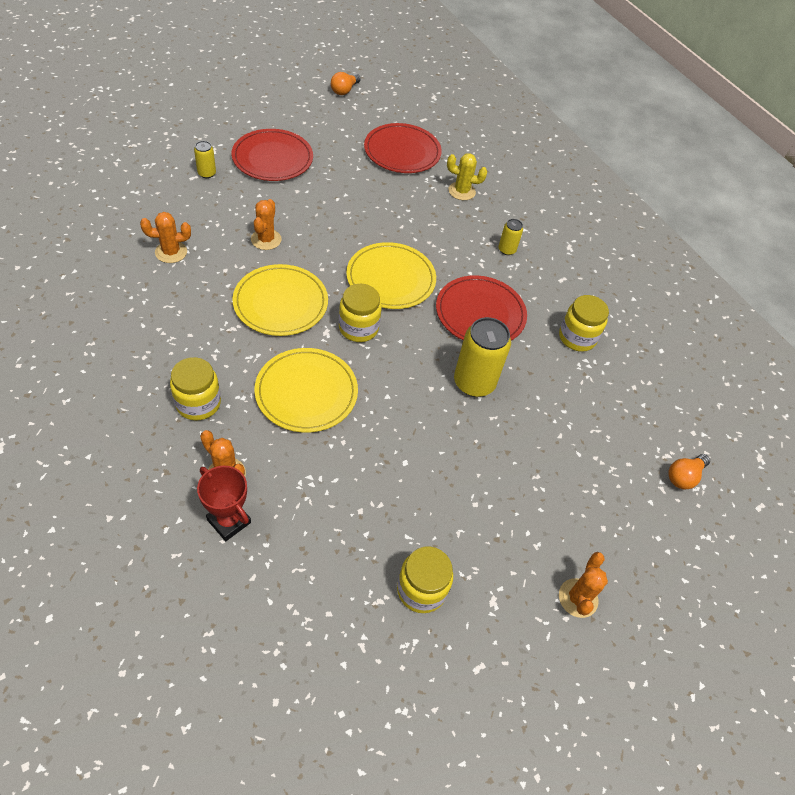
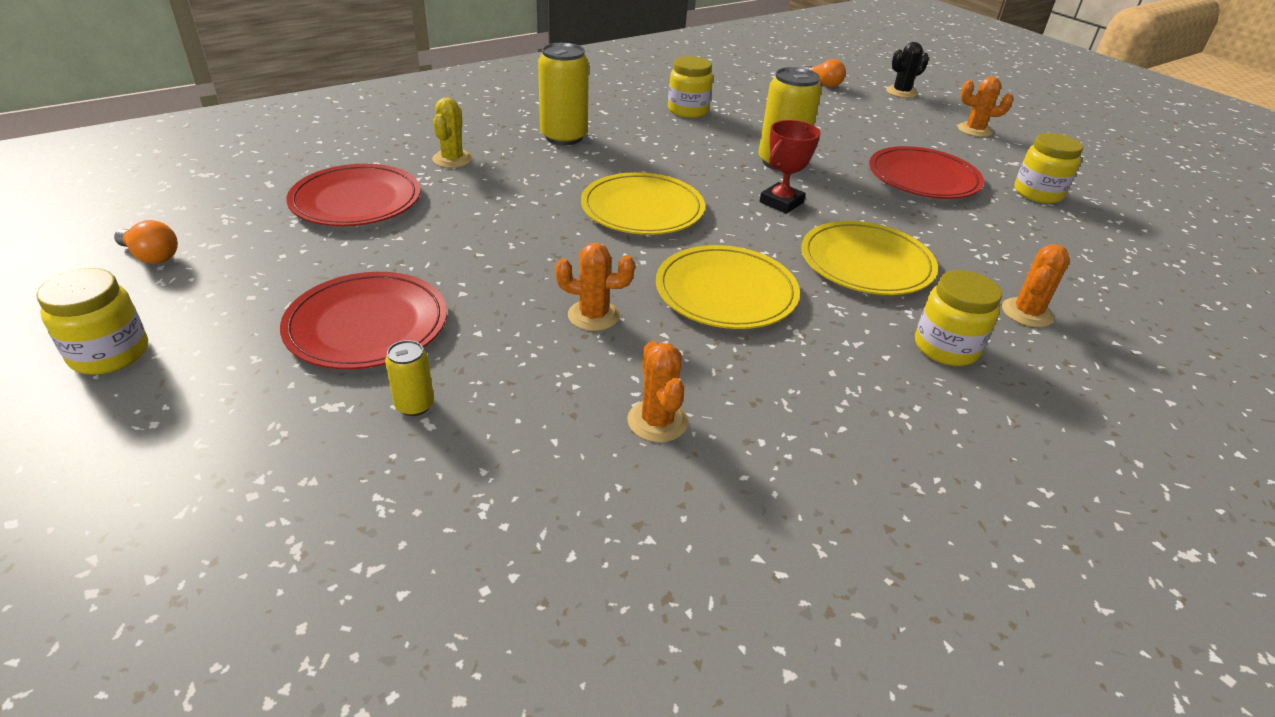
camera: 90 degrees left, 15 degrees down
red trophy [197,466,251,541] -> red trophy moved to [760,120,821,214]
yellow jar [339,284,382,342] -> yellow jar moved to [37,268,148,375]
red plate [436,275,527,340] -> red plate moved to [869,146,984,199]
yellow can [498,219,523,255] -> yellow can [538,43,589,145], size x2.01
none -> black cactus [886,42,929,98]

